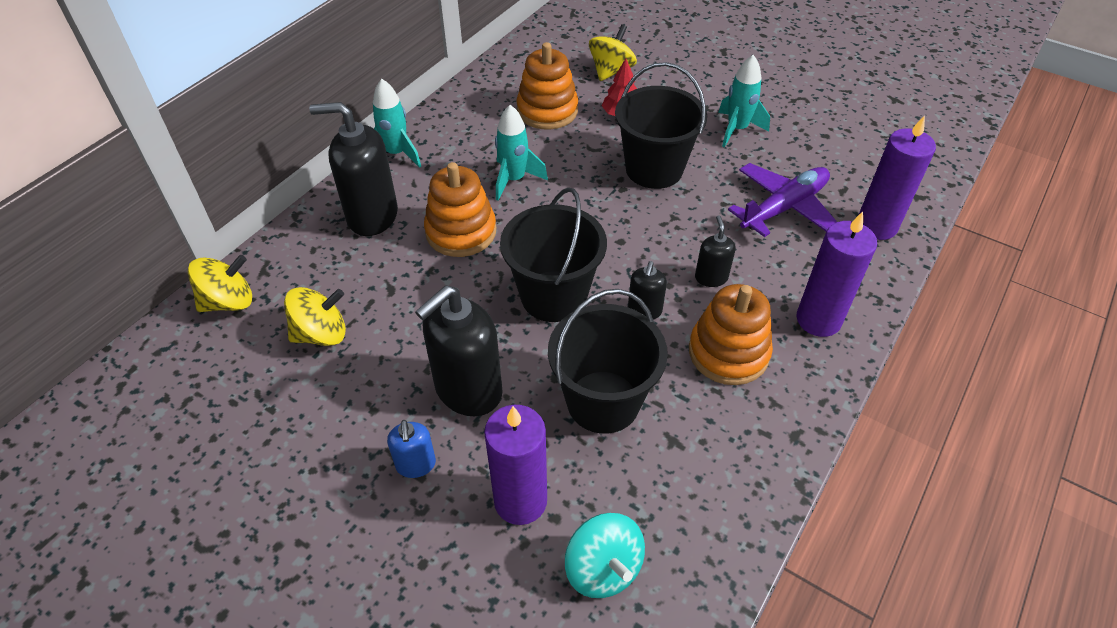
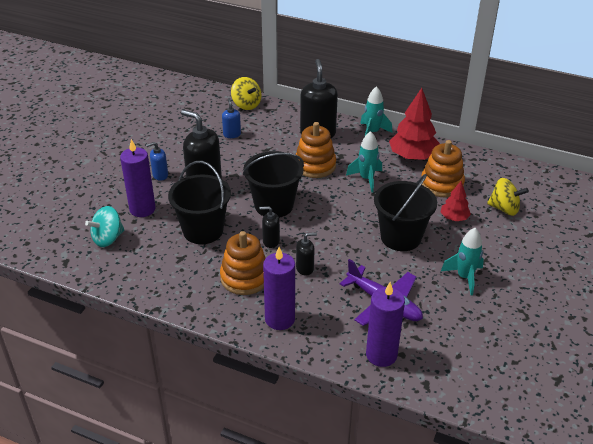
camera: 80 degrees right, 10 degrees down
yellow spinning top [284,287,346,346] -> blue soap dispenser [222,98,241,138]
none -> red tree [389,88,440,160]

